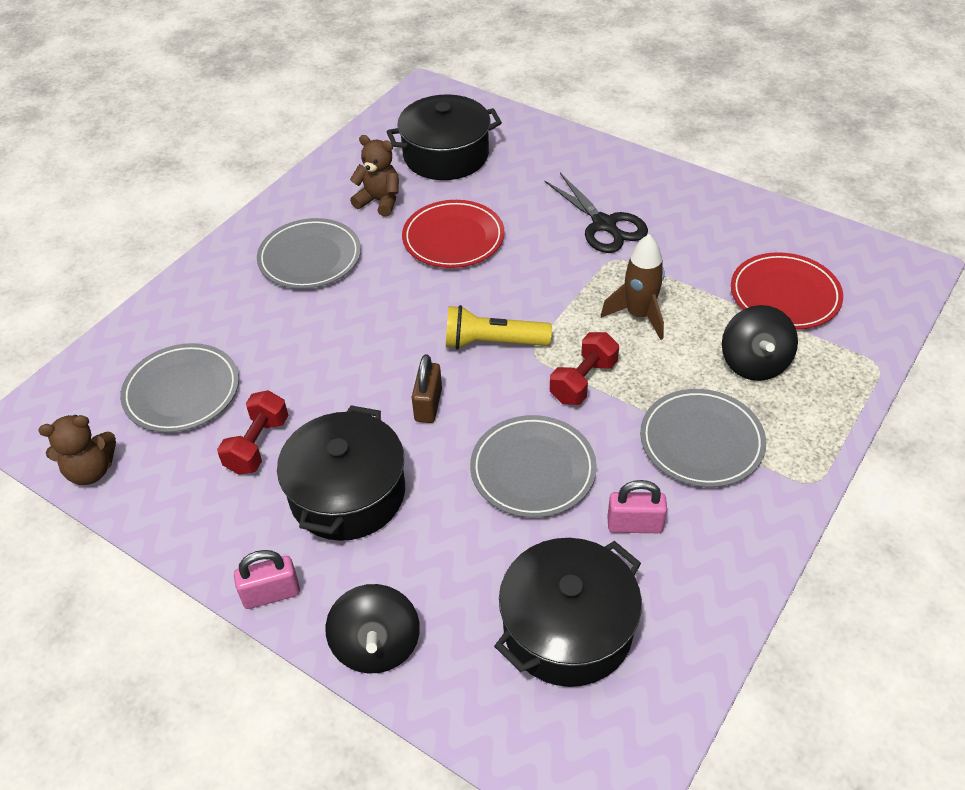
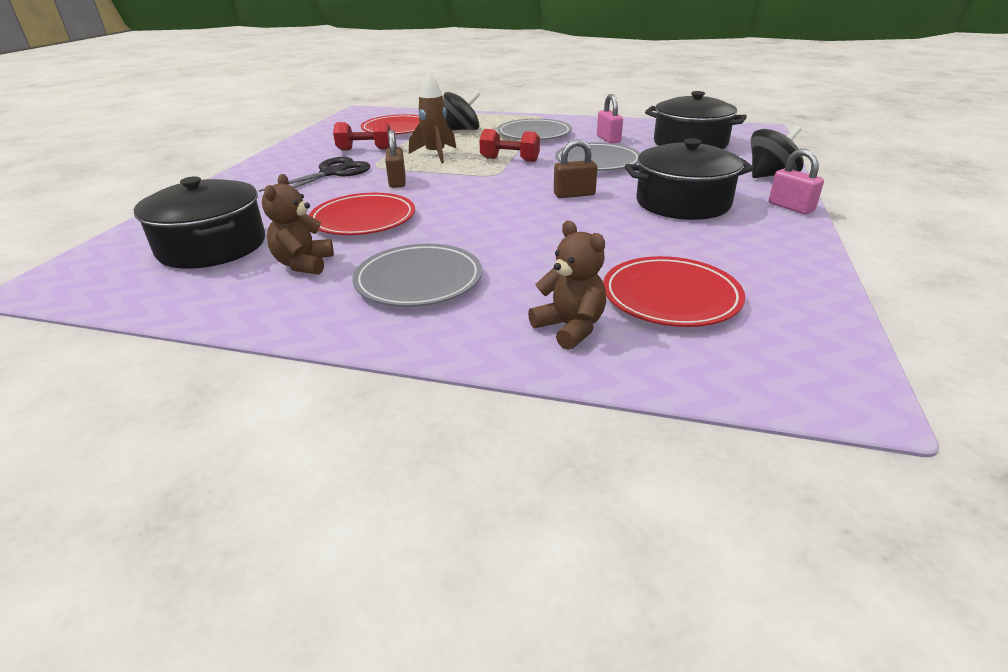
camera: 110 degrees left, 15 degrees down
brown teddy bear [39,415,116,485] -> brown teddy bear moved to [528,221,606,350]
grey plate [120,343,239,433] -> red plate [603,256,745,327]
red dumbbell [217,390,289,475] -> red dumbbell moved to [333,121,390,151]
yellow flashlight [446,305,552,349] -> none
none -> brown padlock [385,130,405,188]

